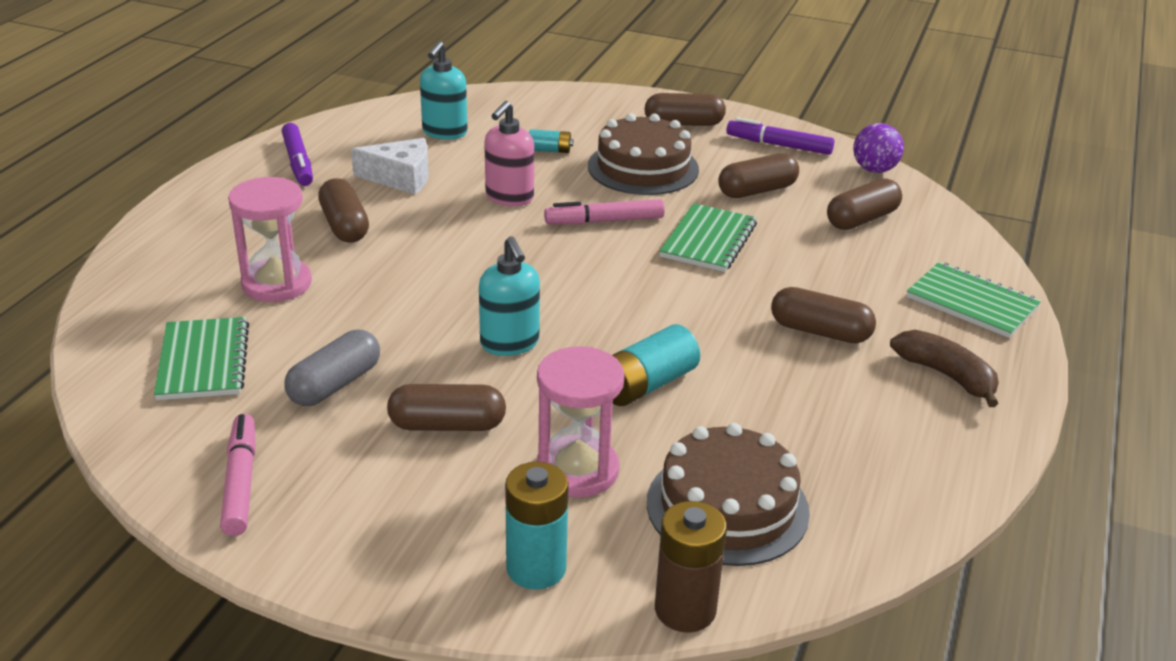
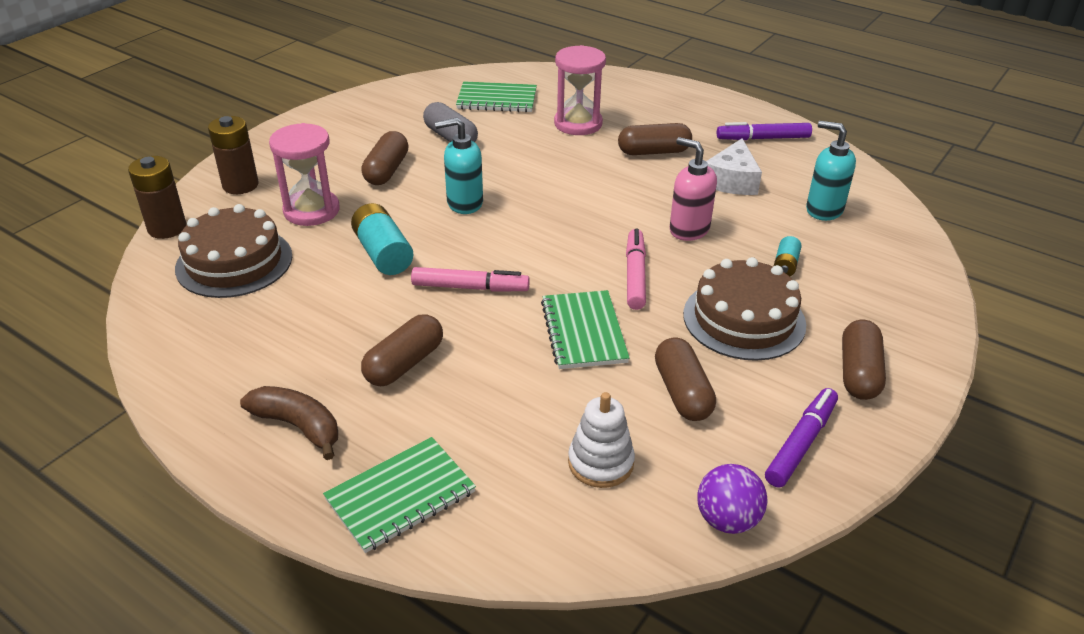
camera: 105 degrees right, 5 degrees up
pink marker [220,414,256,536] -> pink marker moved to [411,267,530,292]
turquoise battery [505,462,569,590] -> brown battery [208,116,258,194]
green notebook [659,203,757,272] -> green notebook turned 45 degrees clockwise [541,290,630,369]
brown capsule [827,178,902,230] -> white stacking toy [568,392,635,488]
brown banana [890,330,999,407] -> brown banana turned 120 degrees counterclockwise [240,386,338,460]

